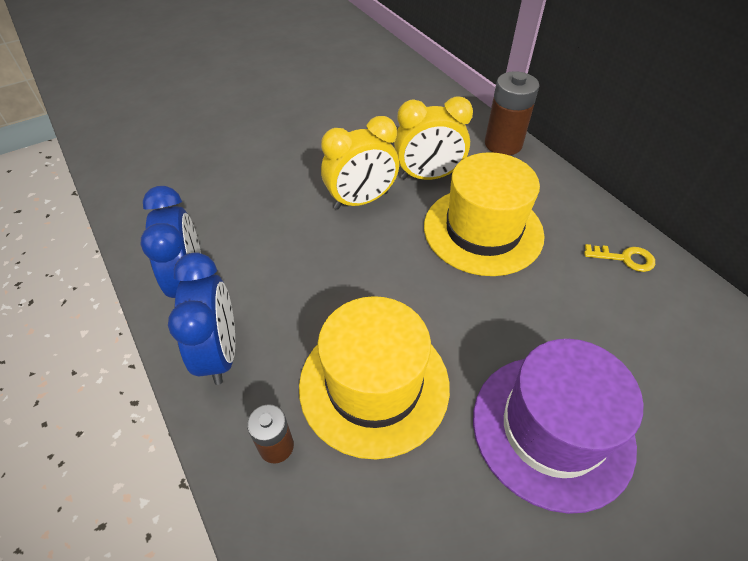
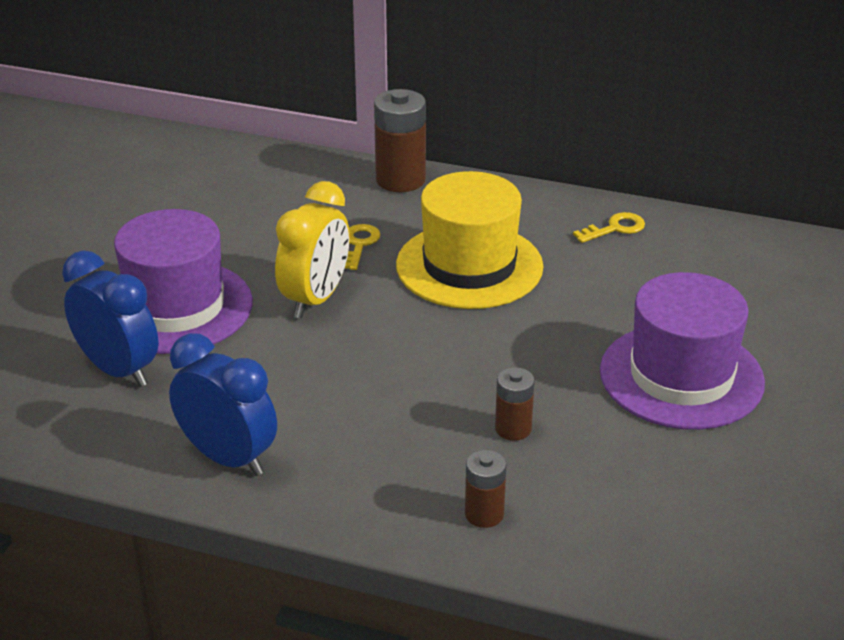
camera: 40 degrees left, 15 degrees down
blue clock [168,252,235,385] -> blue clock moved to [62,251,159,387]
yellow hat [299,296,450,459] -> brown battery [495,367,535,441]
yellow clock [394,96,473,180] -> yellow key [345,224,381,270]
none -> purple hat [114,209,253,354]

